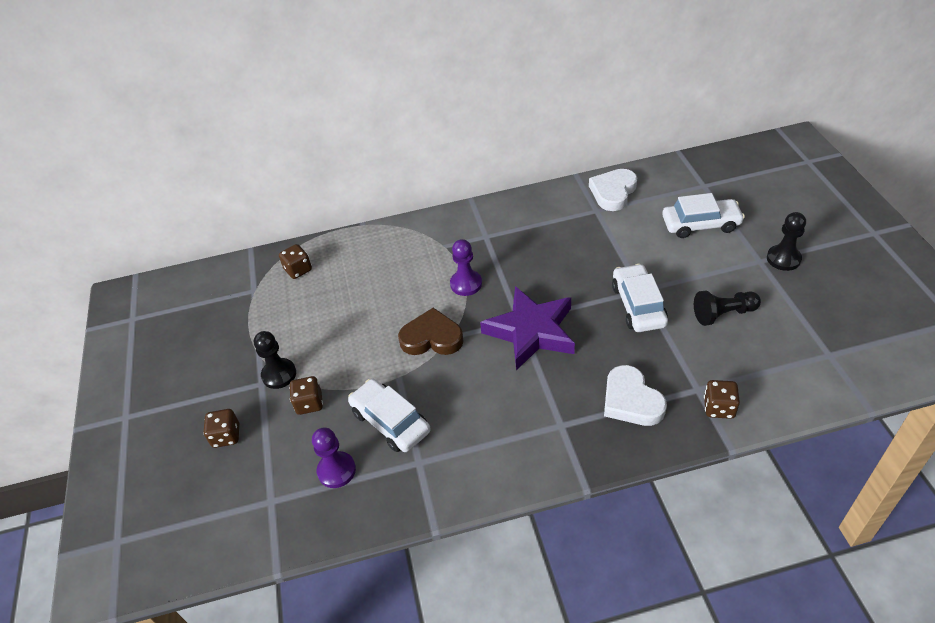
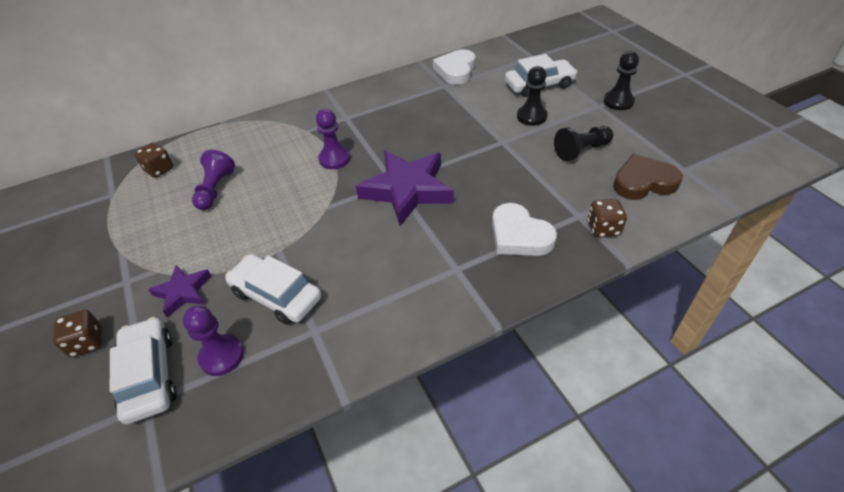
camera: 15 degrees left, 0 degrees up
black pawn [254,331,296,389] -> black pawn moved to [517,66,548,126]
brown dice [289,376,323,415] -> purple star [148,265,211,318]
brown heart [398,308,464,355] -> brown heart moved to [613,154,683,200]
white car [612,264,668,332] -> white car moved to [110,317,177,424]
none -> purple pawn [192,150,235,210]

